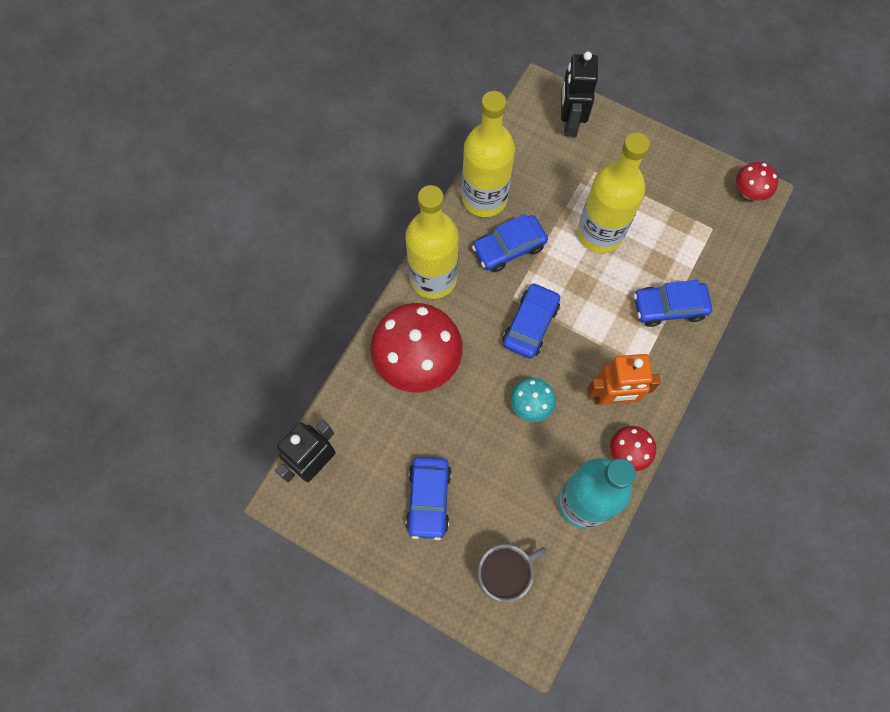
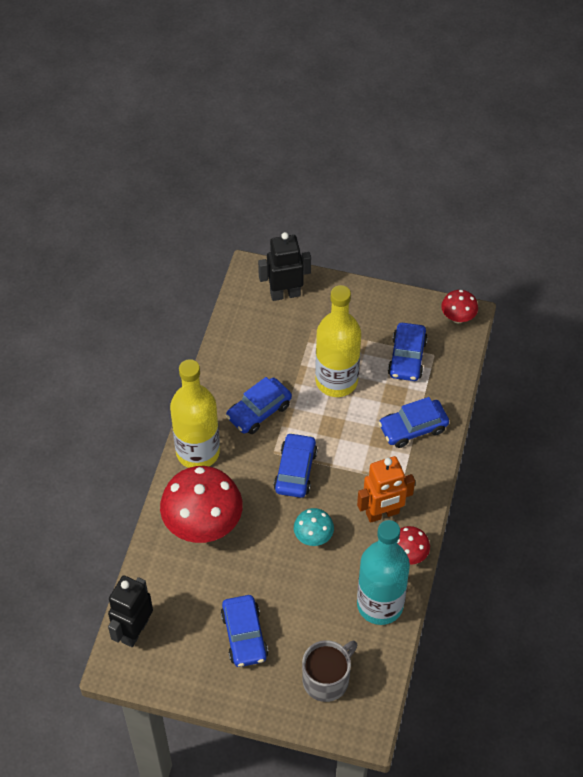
camera: 15 degrees left, 15 degrees down
yellow bottle [462,91,515,217] -> none
black robot [561,51,598,137] -> black robot turned 90 degrees clockwise [258,232,311,301]
none -> blue car [388,323,428,381]

